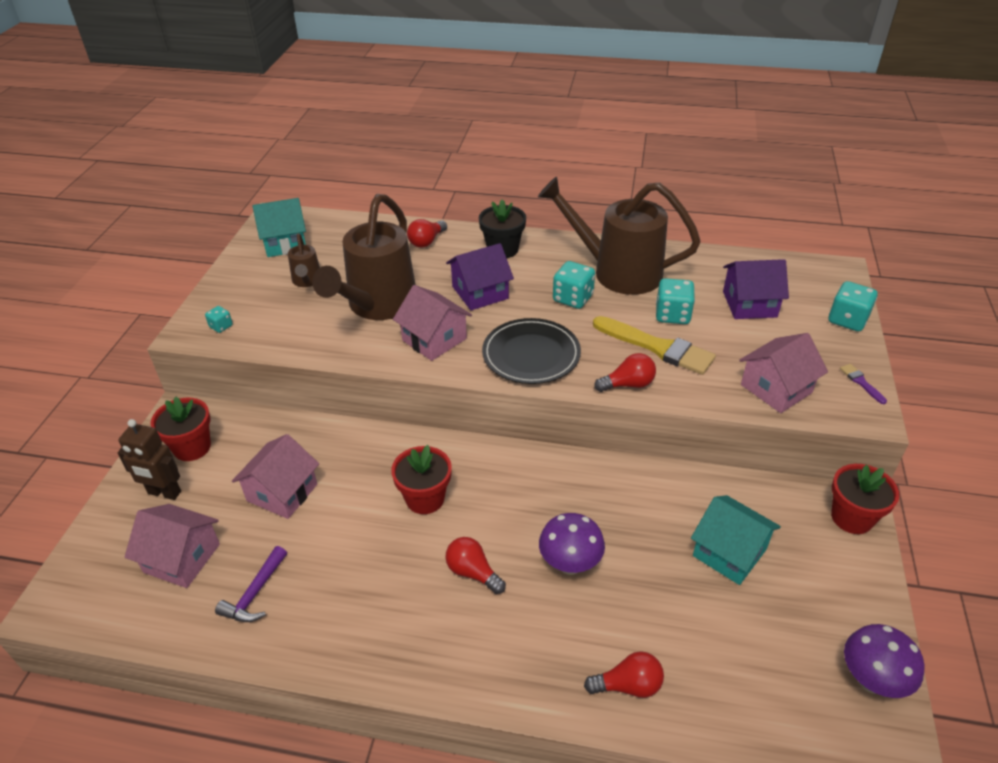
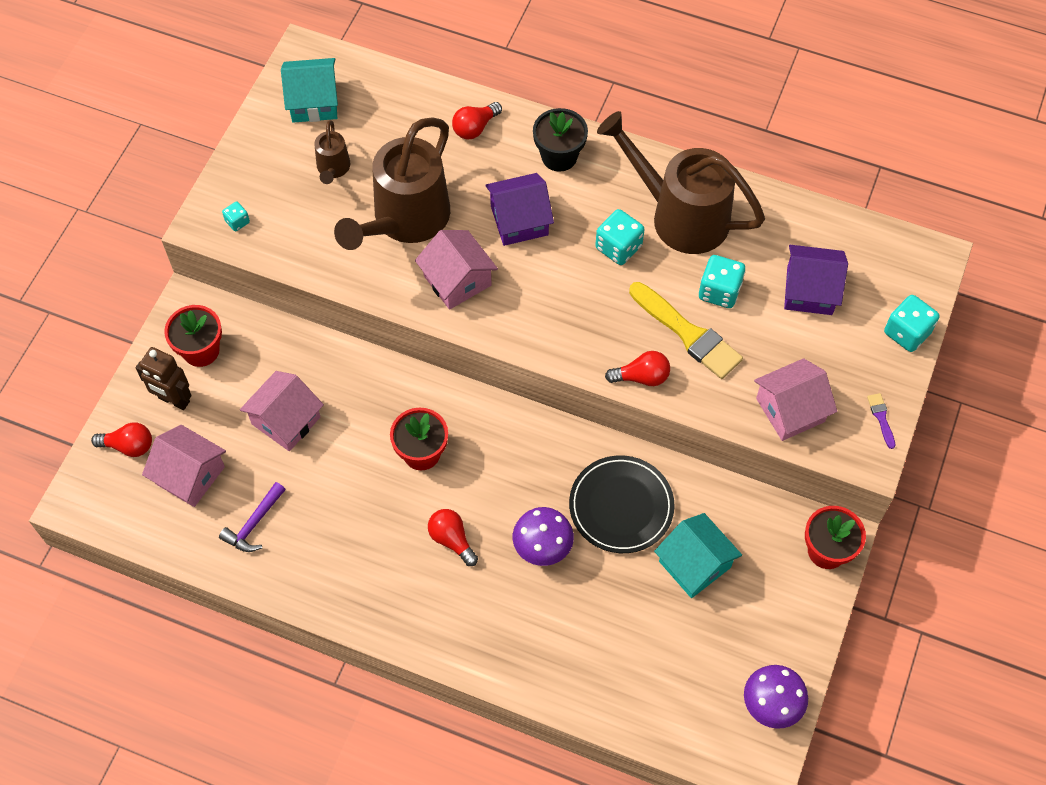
camera: 10 degrees right, 20 degrees up
black plate [482,318,581,384] -> black plate moved to [569,455,675,553]
red light bulb [584,651,664,698] -> red light bulb moved to [91,422,152,457]

